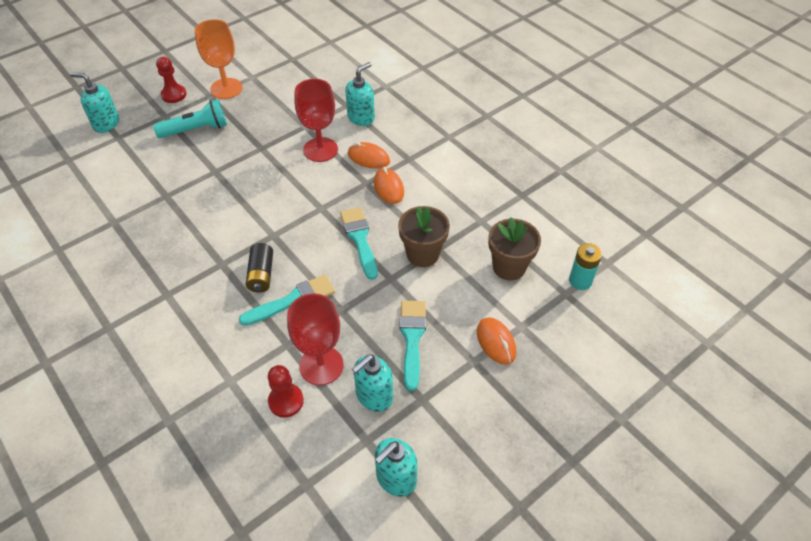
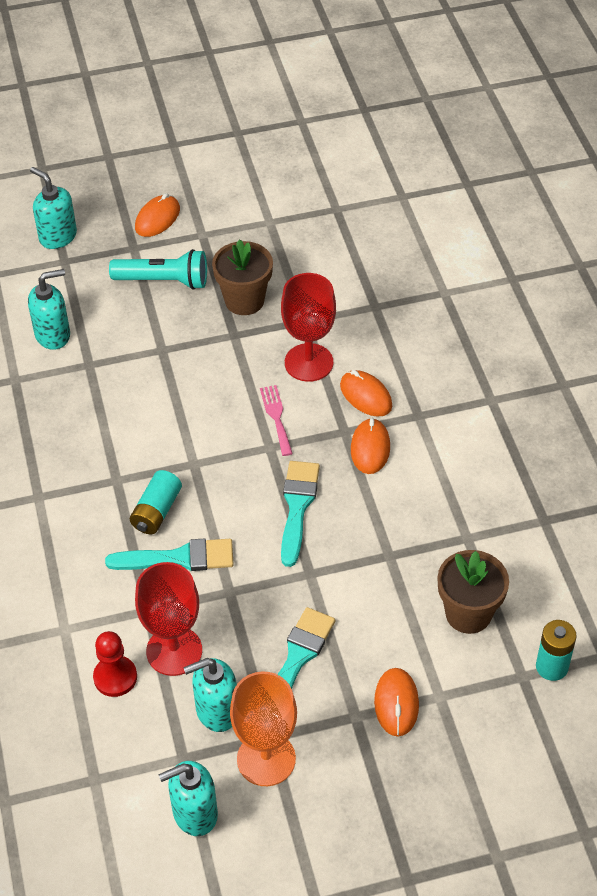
camera: 25 degrees right, 0 degrees up
red pawn [156,57,187,103] -> orange mouse [135,193,180,237]
orange goblet [195,19,243,99] -> orange goblet moved to [230,671,297,786]
black battery [246,243,273,293] -> turquoise battery [130,470,182,534]
turquoise soap dispenser [345,62,375,126] -> turquoise soap dispenser moved to [28,269,70,350]
brown flower pot [398,206,450,267] -> brown flower pot moved to [212,239,273,315]
none -> pink fork [260,385,293,456]

